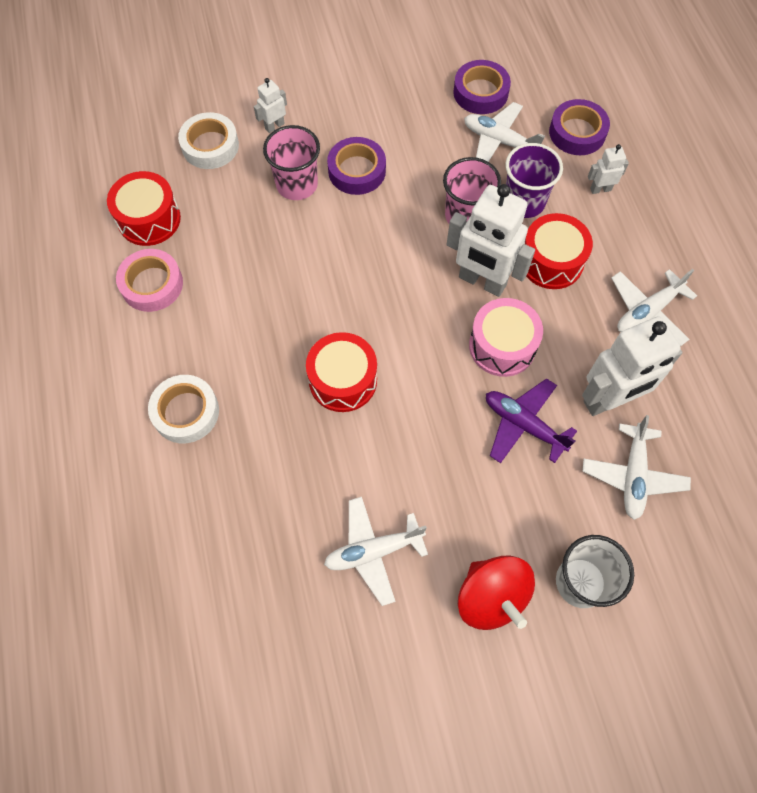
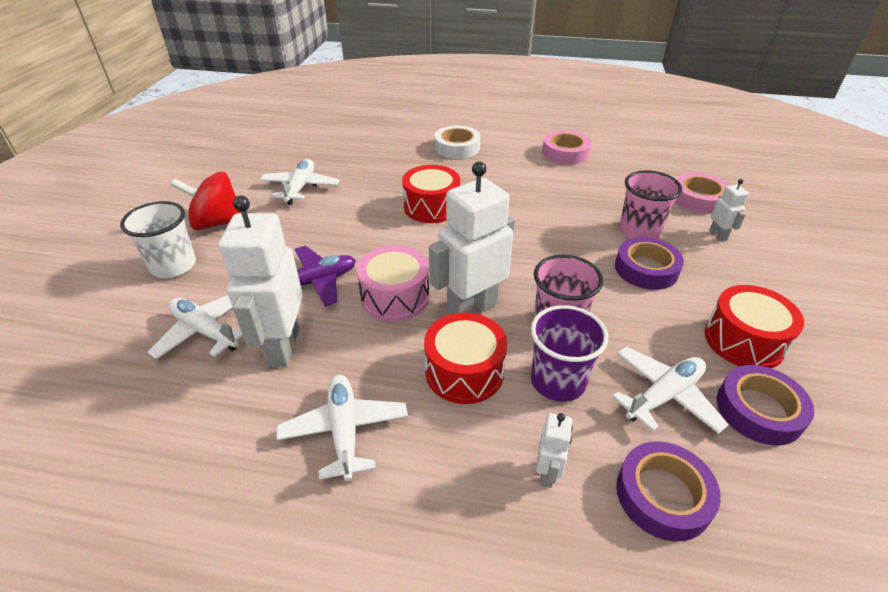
camera: 115 degrees right, 25 degrees down
red drum [107,171,181,246] -> red drum moved to [705,285,804,368]
white tape [178,112,239,169] -> pink tape [675,173,729,214]

